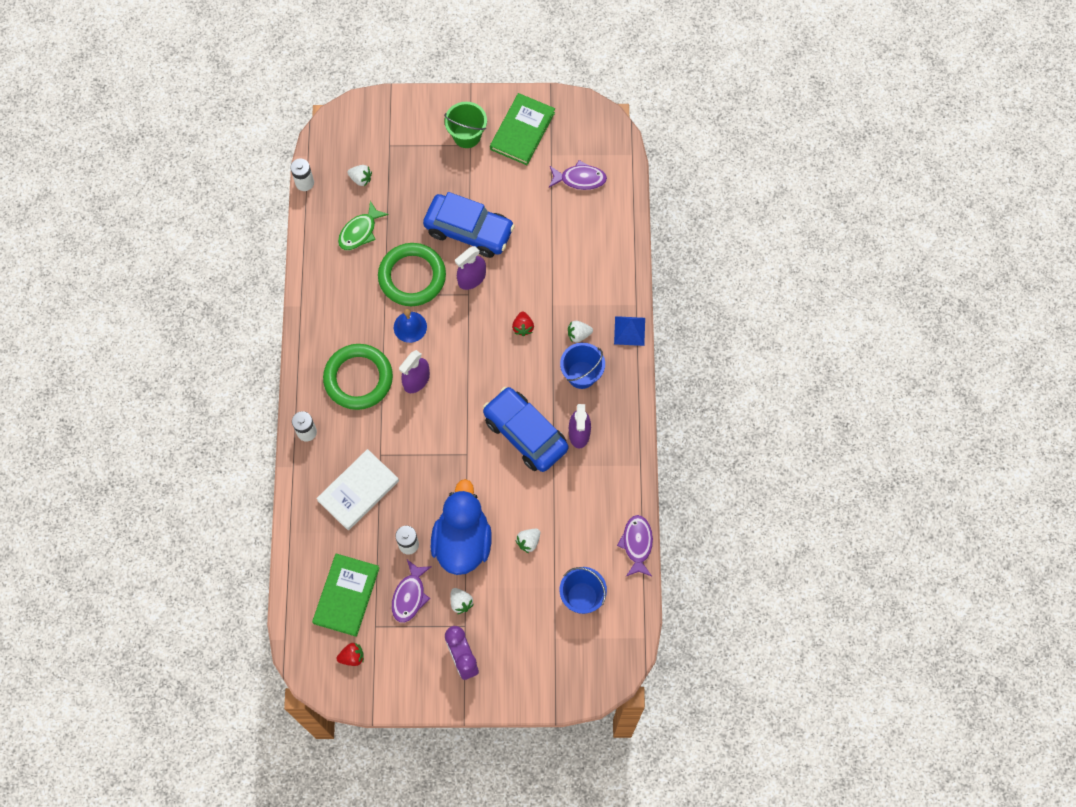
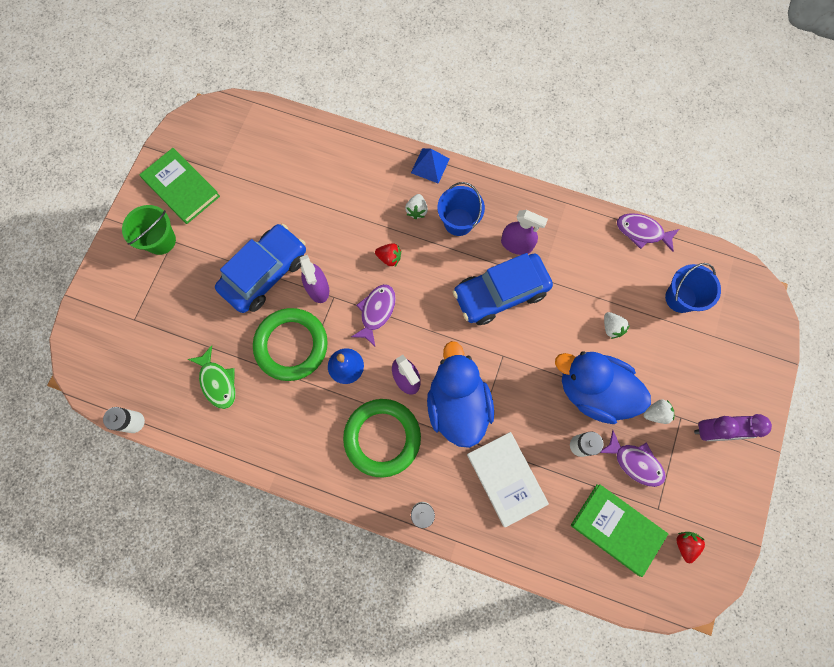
camera: 70 degrees left, 5 degrees up
white strawberry [347,165,372,186] -> none
purple fish [549,160,607,190] -> purple fish moved to [351,284,396,346]
none -> blue duck [427,341,494,448]

